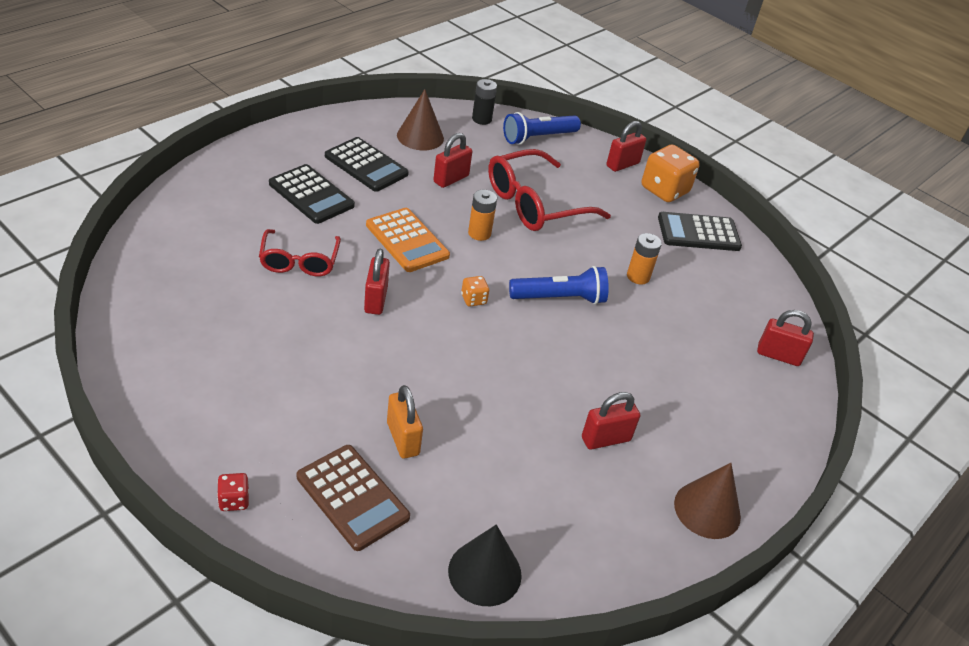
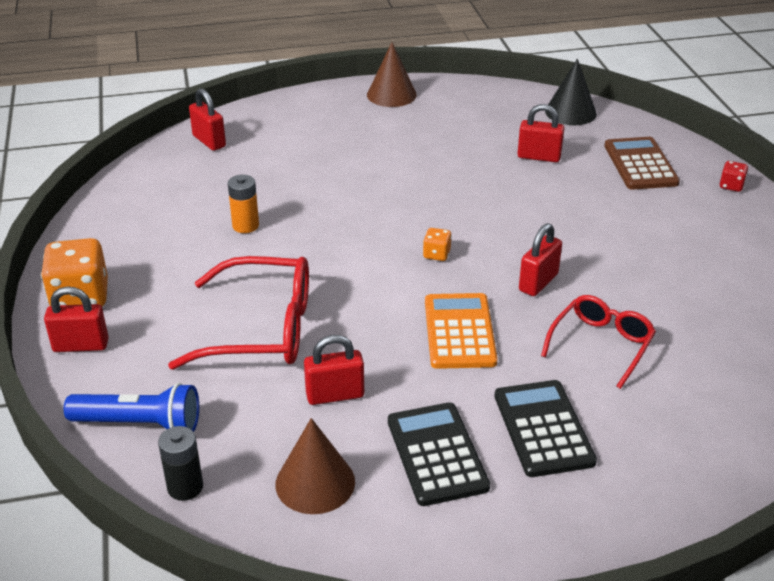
camera: 140 degrees left, 5 degrees down
orange padlock [387,385,423,459] -> none
orange battery [468,190,497,241] -> none
blue flashlight [509,266,609,304] -> none
red padlock [582,392,640,450] -> red padlock moved to [517,104,564,162]
black calculator [658,212,742,251] -> none

